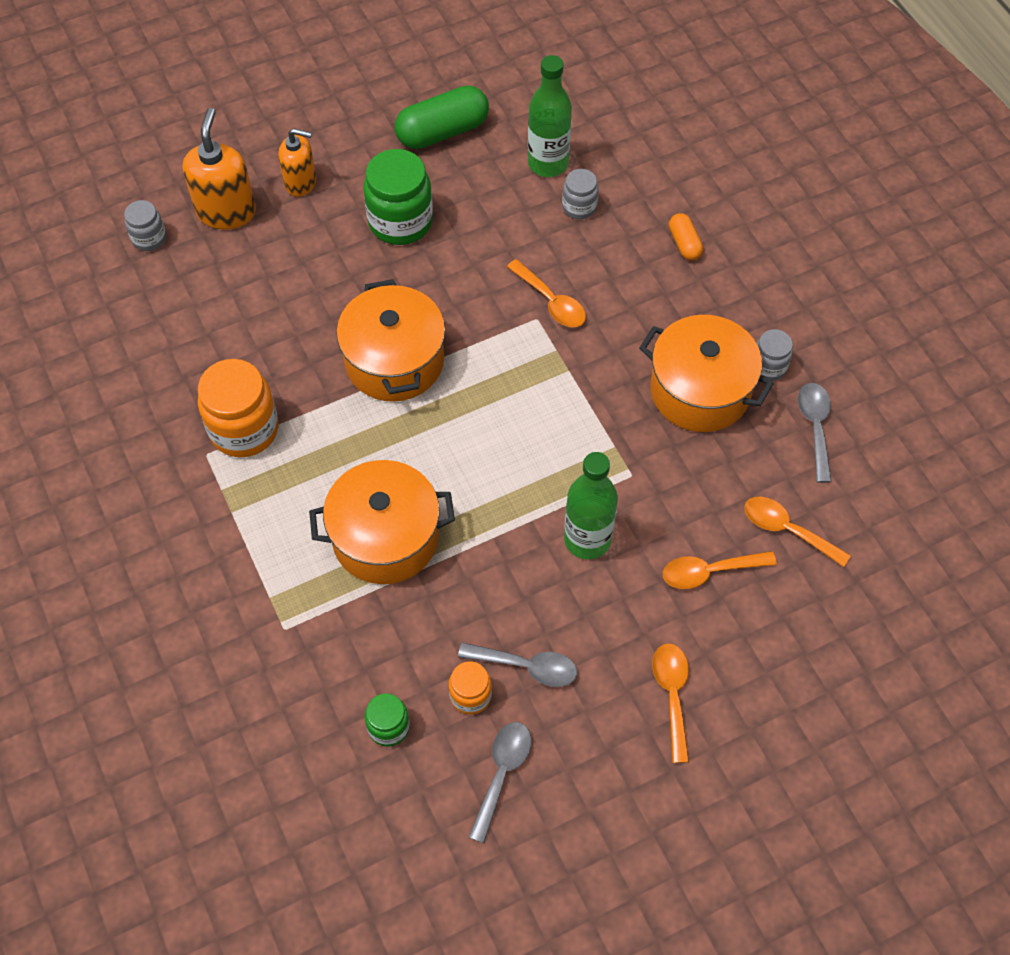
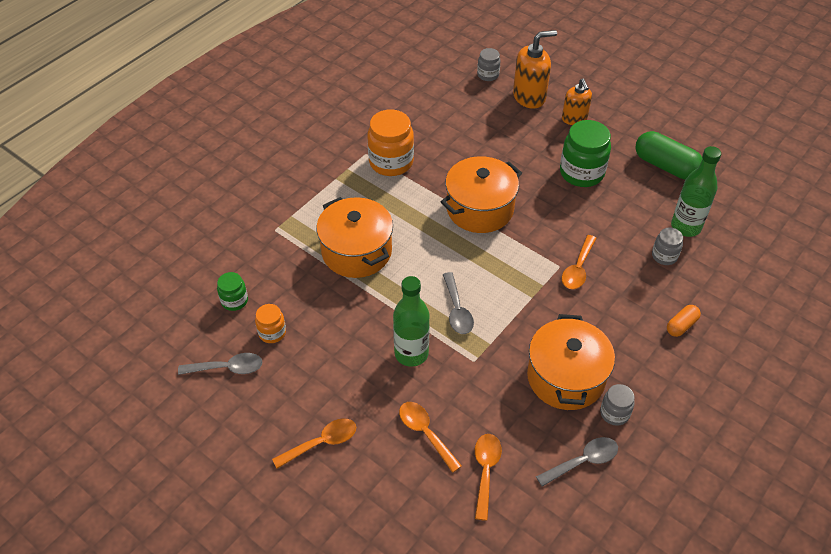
camera: 65 degrees right, 10 degrees down
grey spoon [458,643,577,687] -> grey spoon moved to [443,272,474,334]

